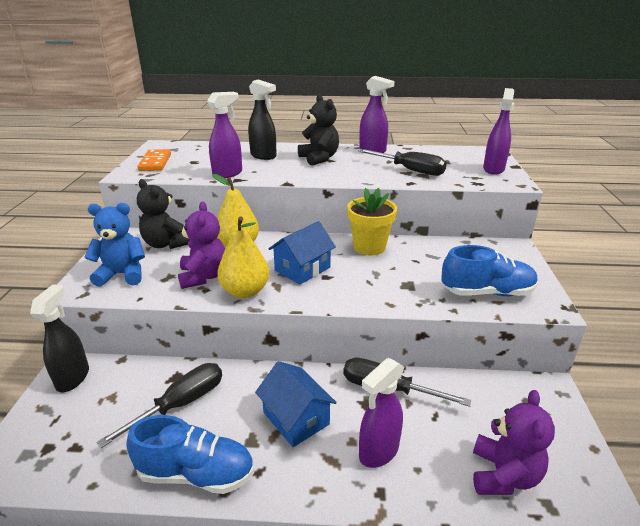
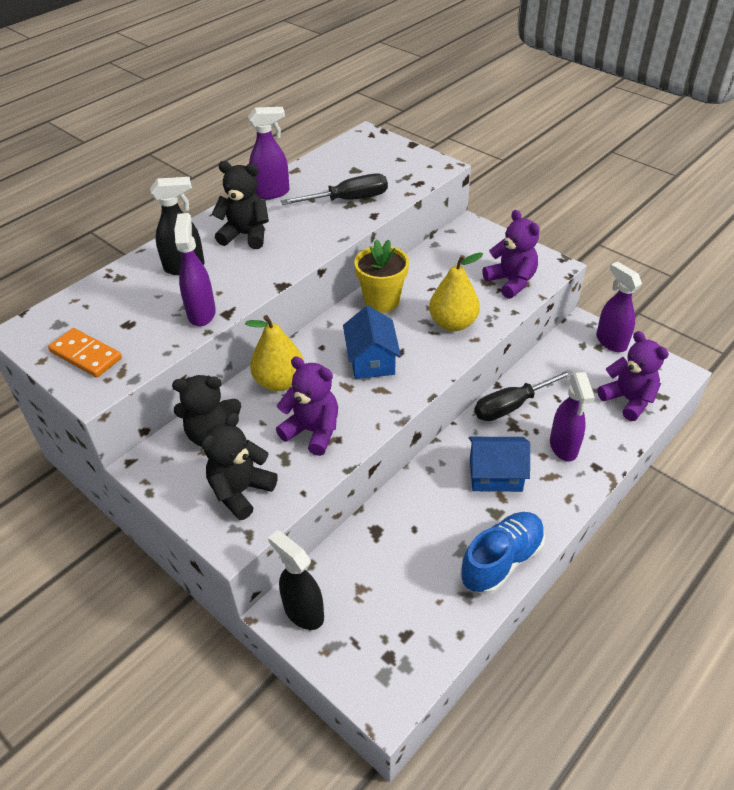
camera: 50 degrees left, 15 degrees up
blue teddy bear [84,203,145,287] -> black teddy bear [202,413,278,520]
black screwdriver [96,363,222,448] -> none
yellow pear [218,217,269,298] -> yellow pear moved to [429,252,483,331]
blue shoe [441,245,538,296] -> purple teddy bear [482,210,540,299]
purple spray bottle [483,88,514,175] -> purple spray bottle moved to [596,262,642,352]

